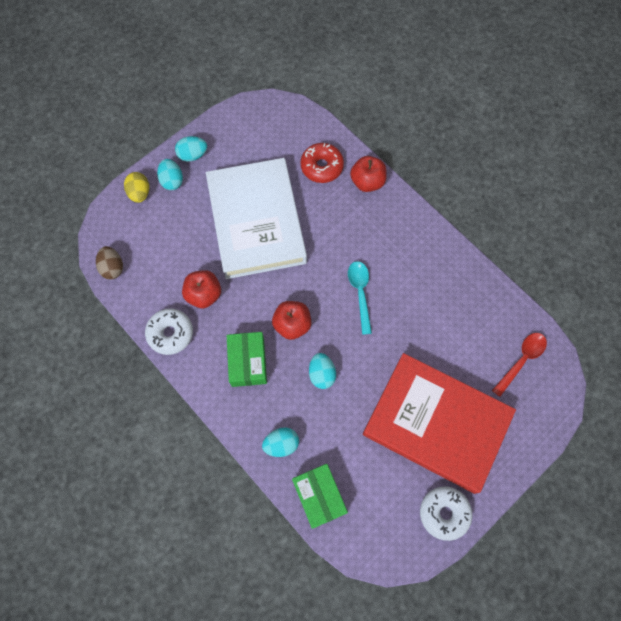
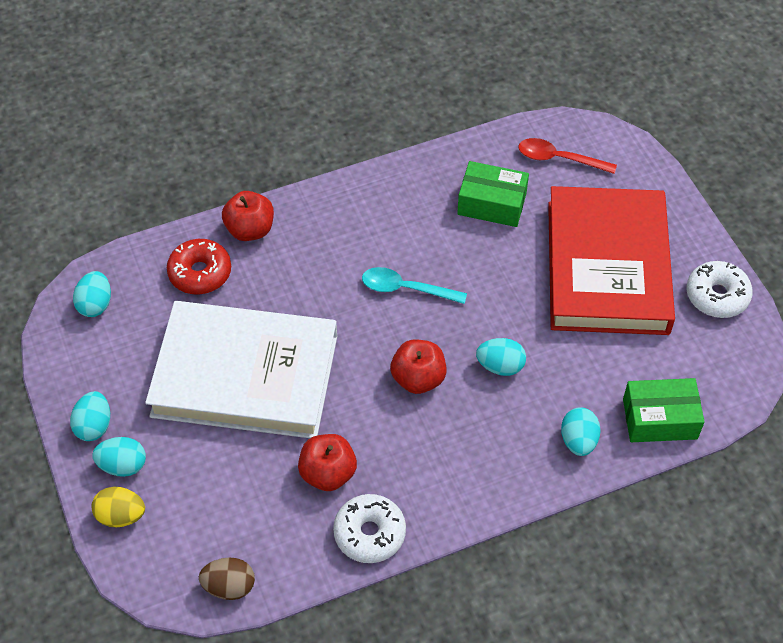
camera: 70 degrees left, 15 degrees down
green box [227,332,267,387] -> green box moved to [457,161,529,227]
red book [363,353,516,494] -> red book turned 45 degrees counterclockwise [548,186,675,335]
red spoon [492,333,547,397] -> red spoon turned 45 degrees counterclockwise [519,138,617,174]
none -> turquoise egg [73,271,111,317]

